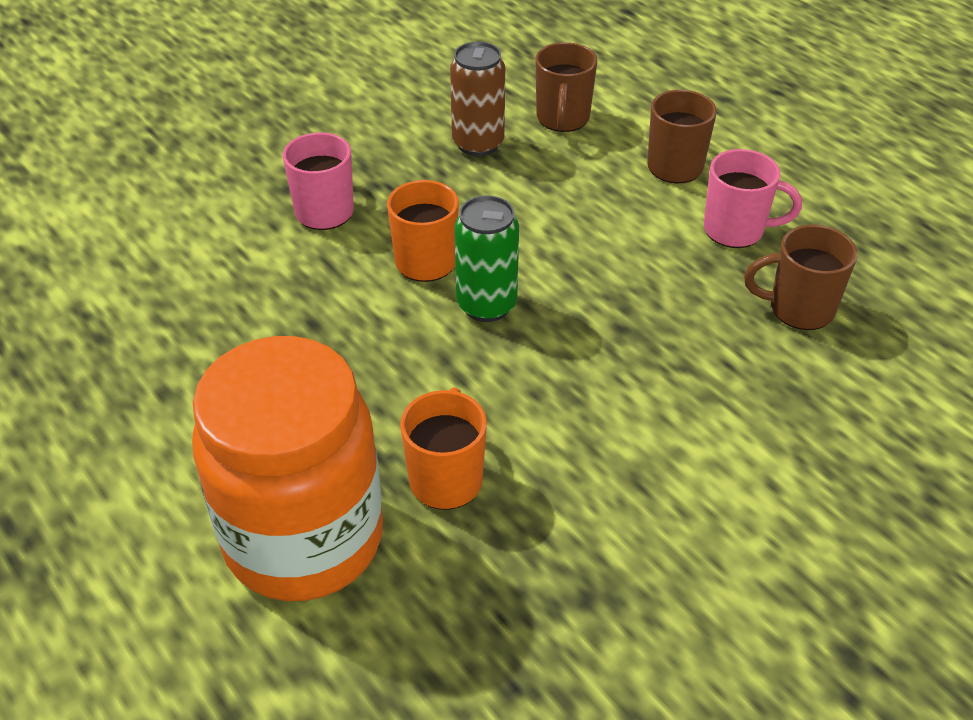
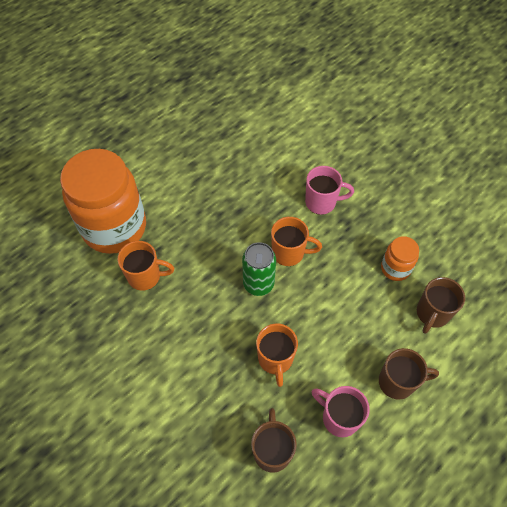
camera: 85 degrees right, 15 degrees up
brown can [450,42,505,156] -> orange jar [381,236,419,281]
brown mug [535,42,597,132] -> brown mug turned 60 degrees counterclockwise [417,277,465,334]
pink mug [704,149,802,248] -> pink mug turned 120 degrees clockwise [312,386,370,437]
none -> orange mug [256,323,298,387]

